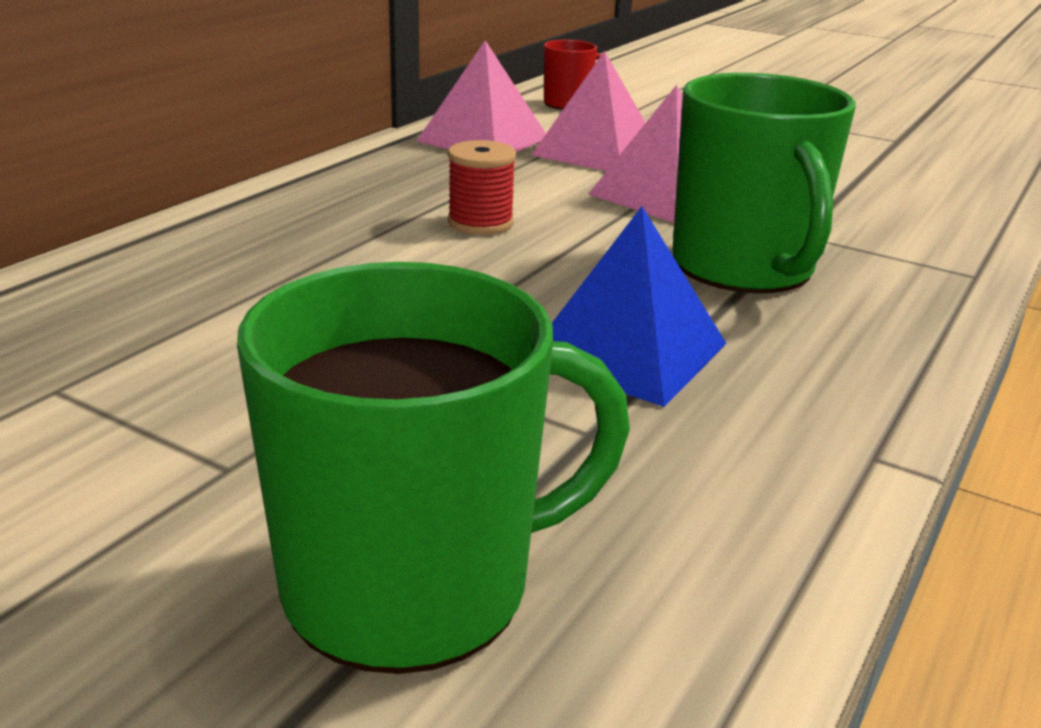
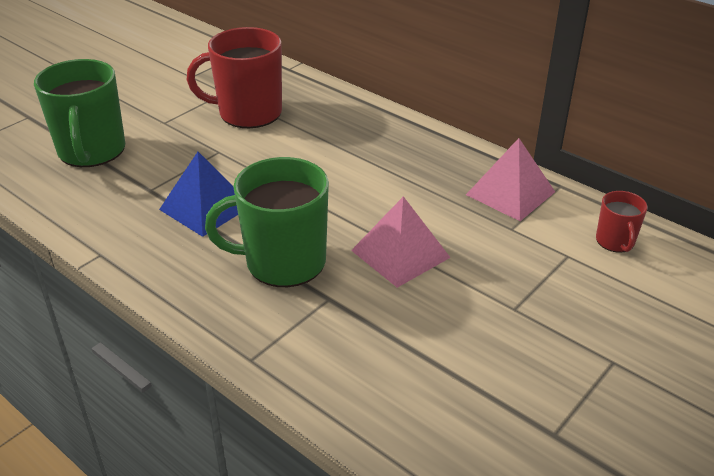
camera: 100 degrees right, 10 degrees up
red spool [448,140,516,235] -> none
pink pyramid [532,51,646,171] -> none
none -> red mug [187,27,282,128]

